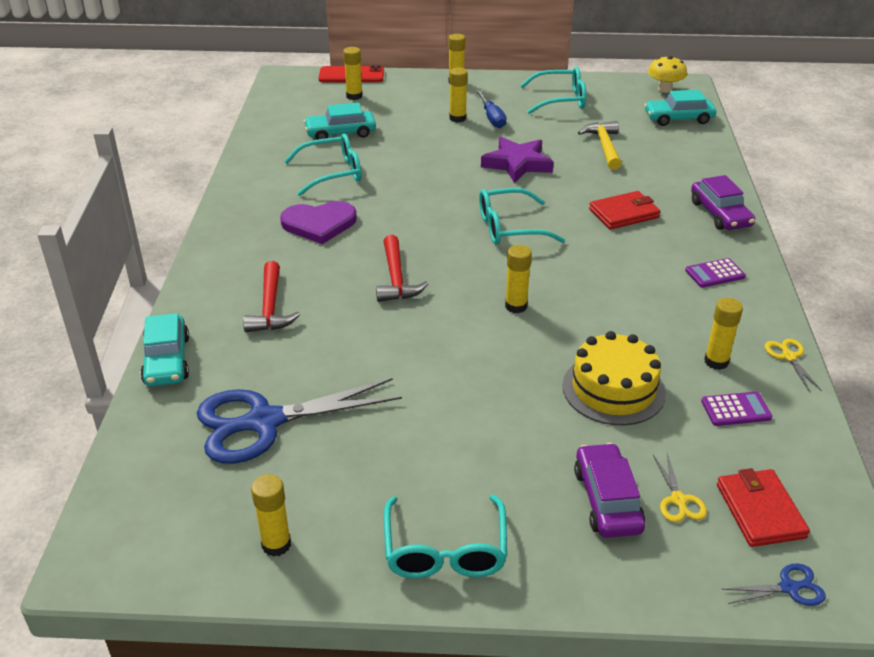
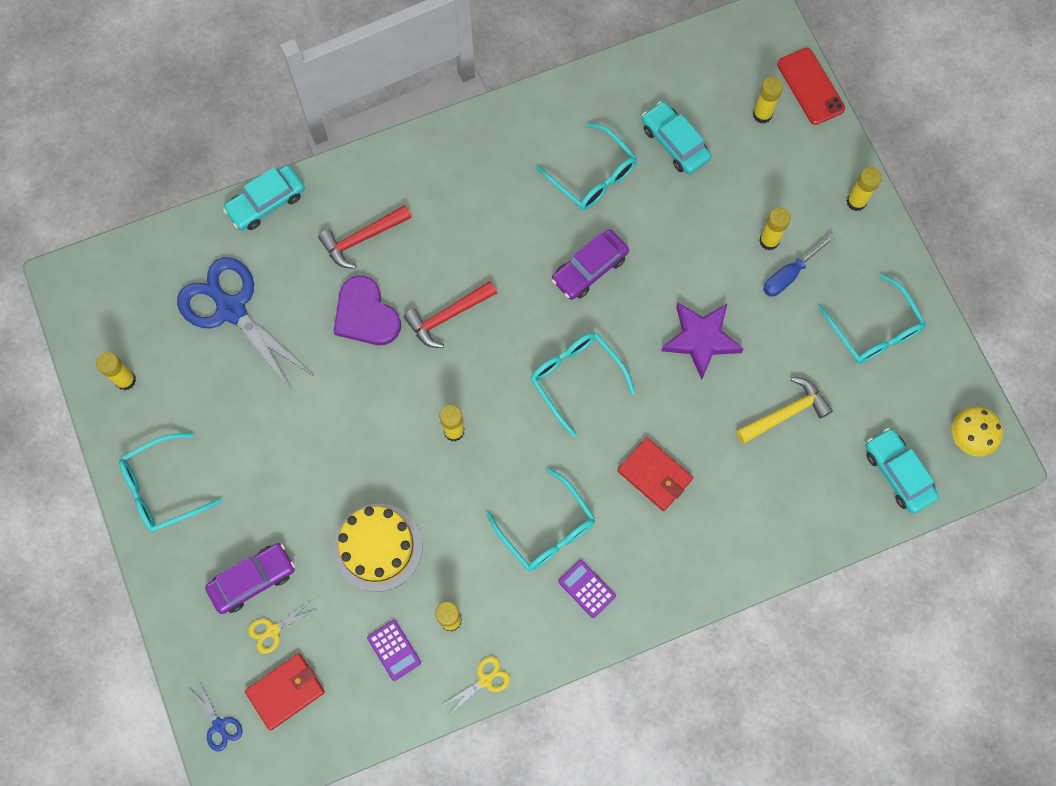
camera: 65 degrees right, 35 degrees up
purple heart [280,201,357,244] -> purple heart moved to [334,276,401,345]
purple car [691,175,755,230] -> purple car moved to [552,229,629,300]
none -> turquoise glasses [487,468,595,571]

